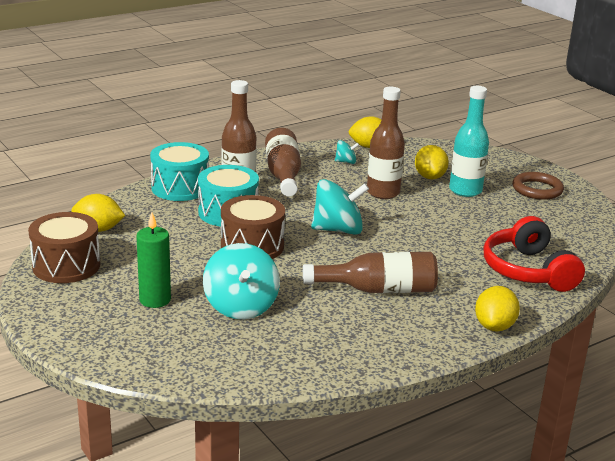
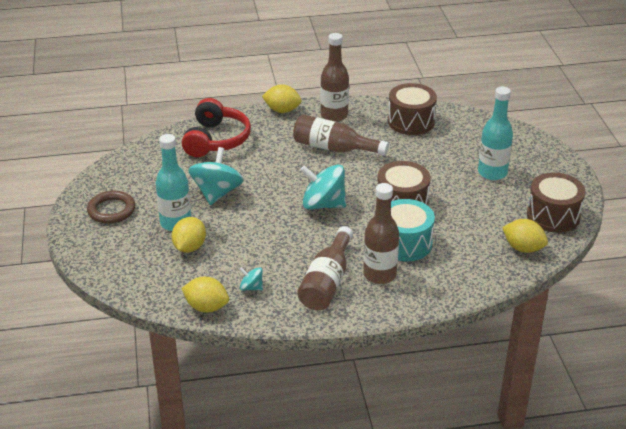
camera: 155 degrees left, 10 degrees up
green candle [136,213,171,308] -> turquoise bottle [478,87,513,180]
turquoise drum [150,142,209,201] -> none
turquoise spinning top [203,243,280,319] -> turquoise spinning top moved to [188,147,244,205]
brown bottle [367,87,405,199] -> brown bottle moved to [320,33,349,122]
yellow lemon [475,286,520,332] -> yellow lemon turned 60 degrees clockwise [262,84,302,113]
none -> brown drum [388,83,437,135]

